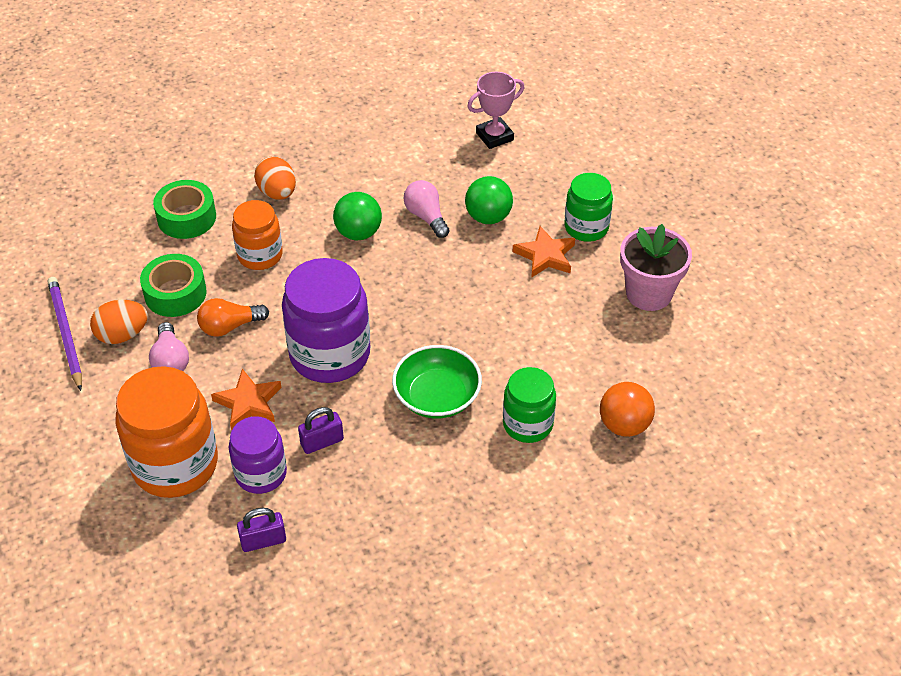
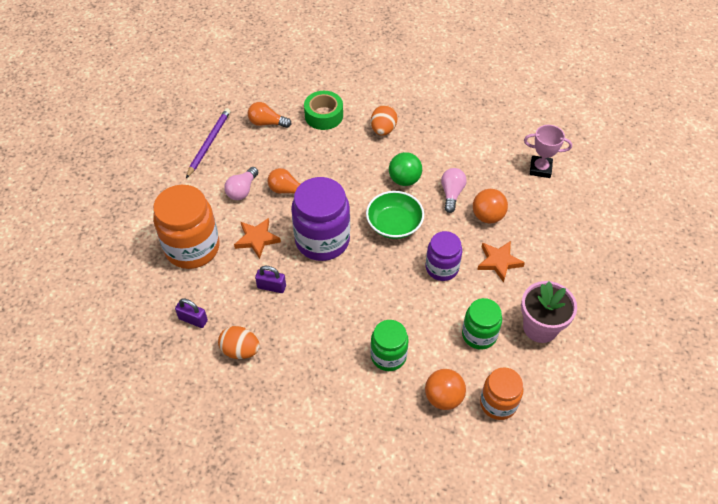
camera: 40 degrees right, 5 degrees up
orange egg [90,300,148,344] -> orange egg moved to [218,326,260,359]
green tape [140,254,207,317] -> none
purple jar [229,416,287,494] -> purple jar moved to [426,231,462,281]
orange jar [232,200,283,270] -> orange jar moved to [480,367,523,420]
green bowl [392,345,482,418] -> green bowl moved to [366,191,424,239]
green ball [465,176,513,224] -> orange ball [473,189,508,224]
green jar [565,173,613,242] -> green jar moved to [462,298,502,350]
none -> orange light bulb [248,102,291,128]

